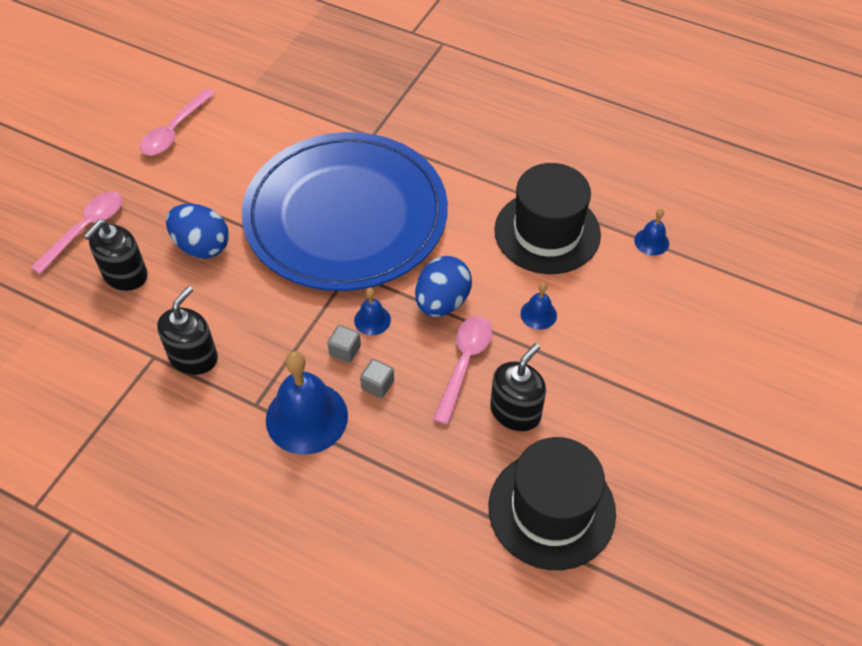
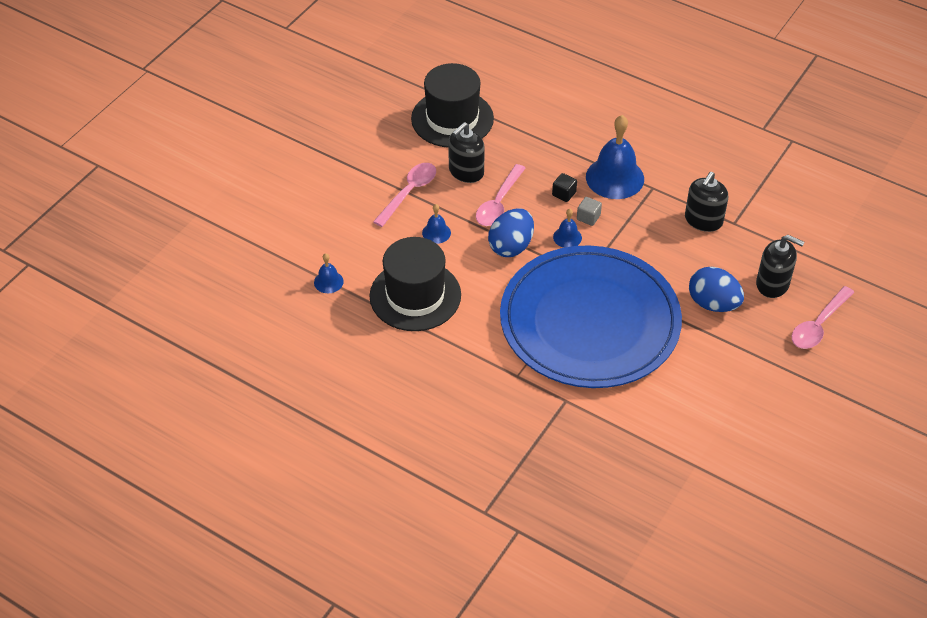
camera: 175 degrees left, 5 degrees down
black soap dispenser [84,220,148,291] -> black soap dispenser turned 75 degrees clockwise [756,235,804,298]
pink spoon [140,88,215,155] -> pink spoon moved to [373,163,436,227]
grey cube [360,359,394,398] -> black cube [552,173,577,202]

